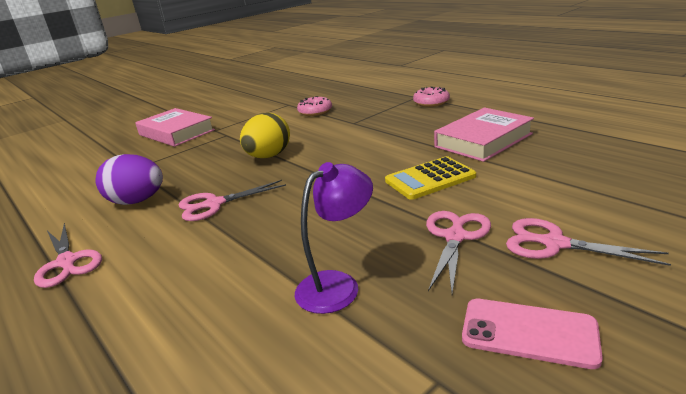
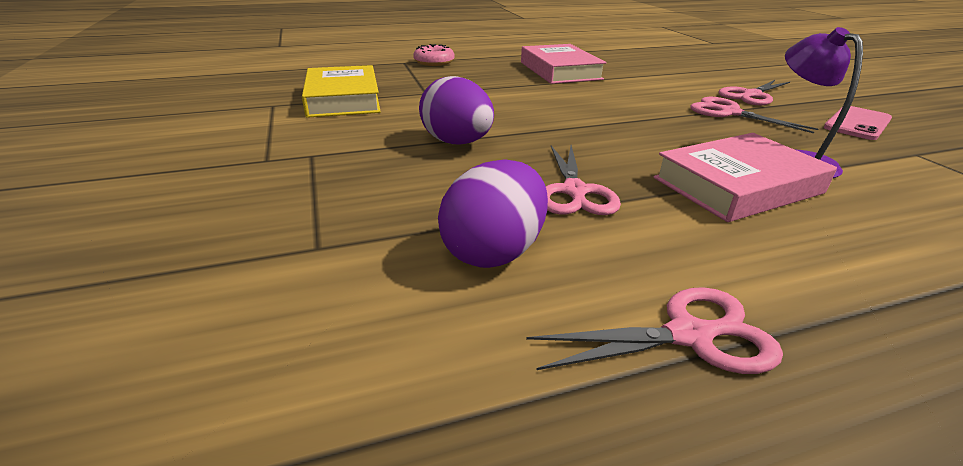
camera: 70 degrees left, 5 degrees up
pink book [135,108,215,147] -> pink book moved to [654,133,837,222]
yellow egg [240,113,290,158] -> purple egg [419,76,494,145]
pink donut [297,96,332,116] -> yellow book [302,65,381,118]
yellow calculator [385,156,476,200] -> none

